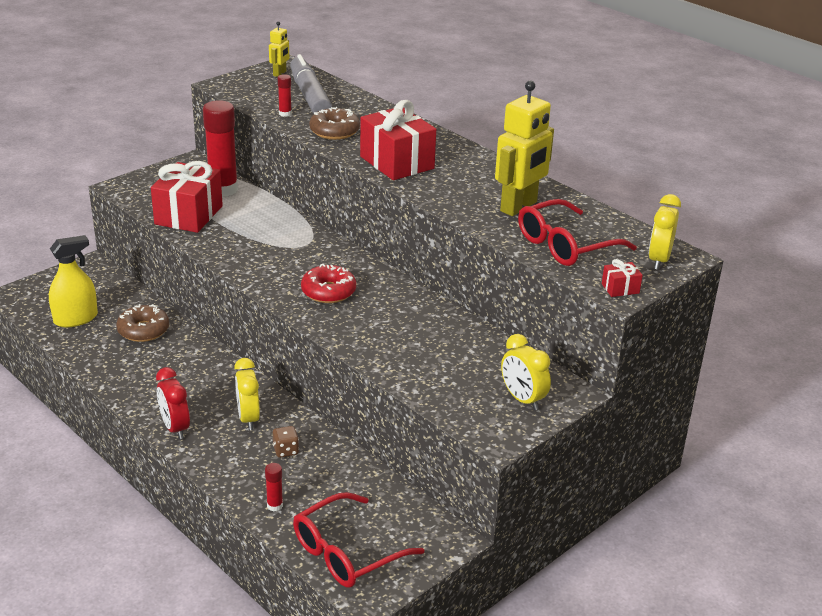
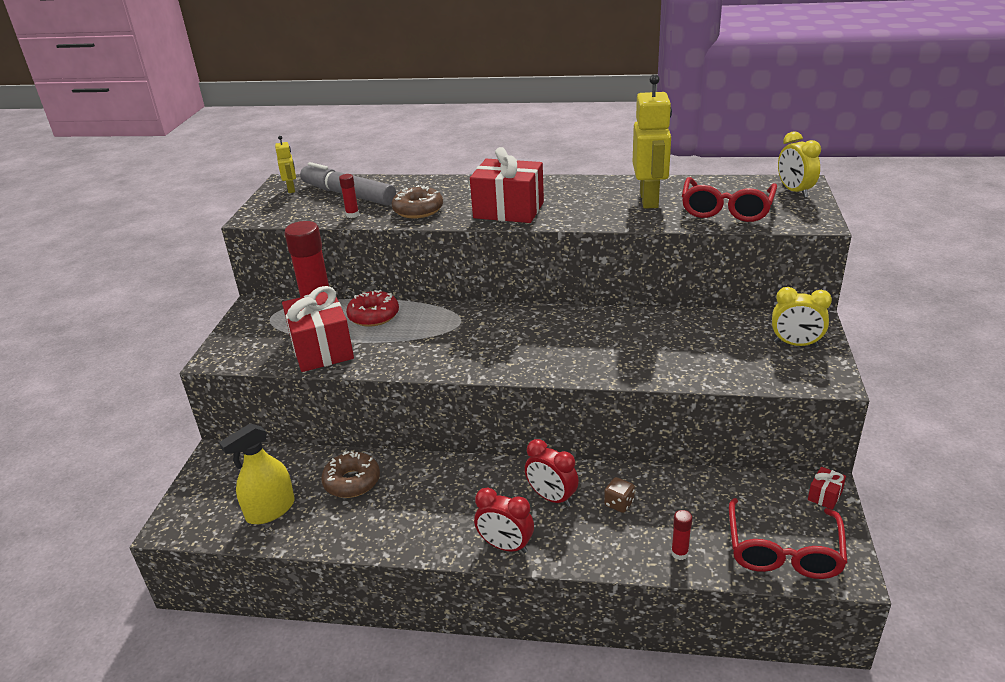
camera: 35 degrees left, 0 degrees up
yellow spray bottle [49,235,98,327] -> yellow spray bottle turned 150 degrees counterclockwise [219,423,295,524]
yellow clock [234,358,260,430] -> red clock [525,439,579,507]
red donut [301,264,356,303] -> red donut moved to [346,290,399,327]
red gift [602,259,643,297] -> red gift moved to [808,467,846,510]

